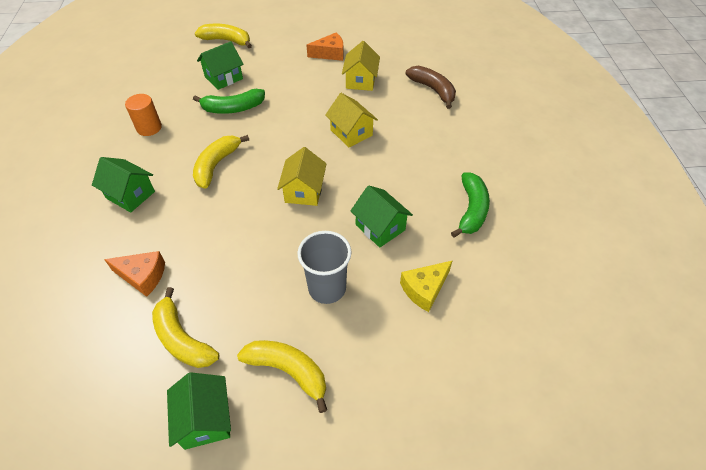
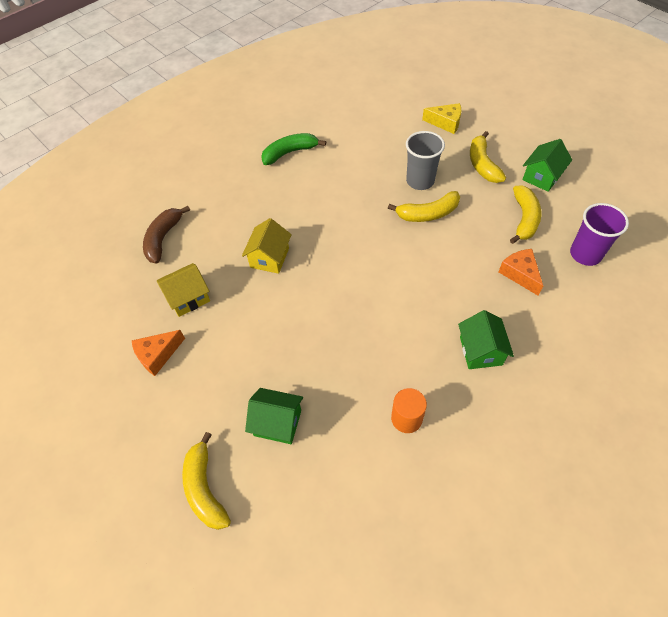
camera: 125 degrees left, 5 degrees up
green banana [193,89,265,114] -> none
yellow banana [193,135,249,189] -> yellow banana moved to [388,191,460,222]
yellow house [277,147,327,206] -> none
orange cheese [306,32,344,61] -> orange cheese turned 75 degrees counterclockwise [132,330,185,376]
green house [350,185,413,248] -> none
yellow cheese [400,260,453,312] -> yellow cheese moved to [422,103,461,134]
none -> purple cup [570,203,629,266]

